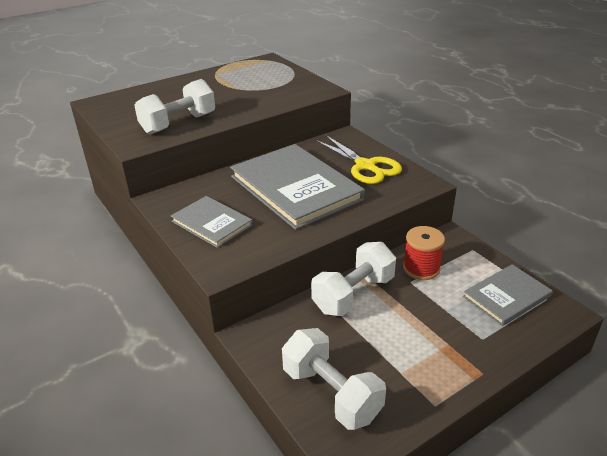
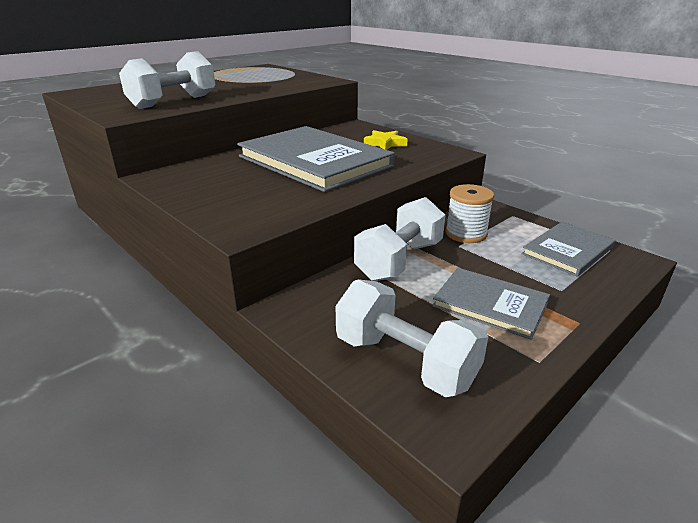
camera: 10 degrees left, 5 degrees down
grey book [171,196,253,248] -> grey book moved to [432,268,550,340]
yellow scissors [315,135,402,184] -> yellow star [364,130,408,150]
red spool [403,226,445,280] -> white spool [445,184,494,243]

